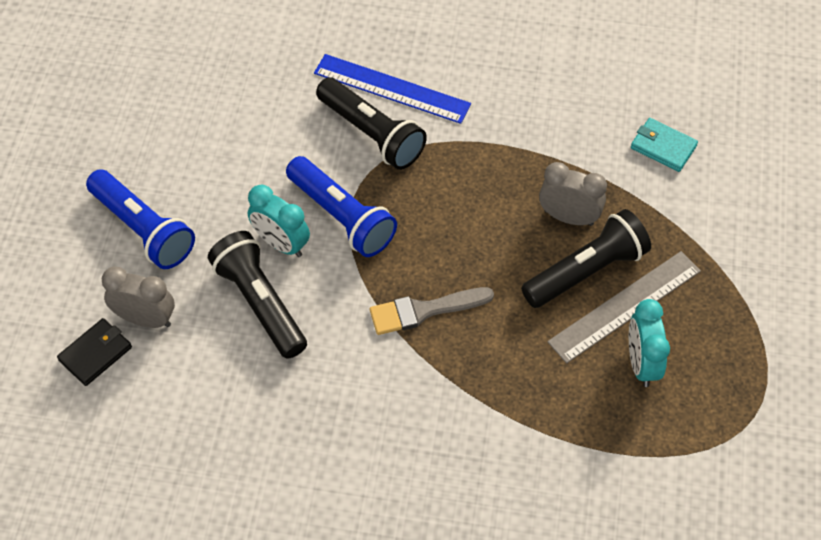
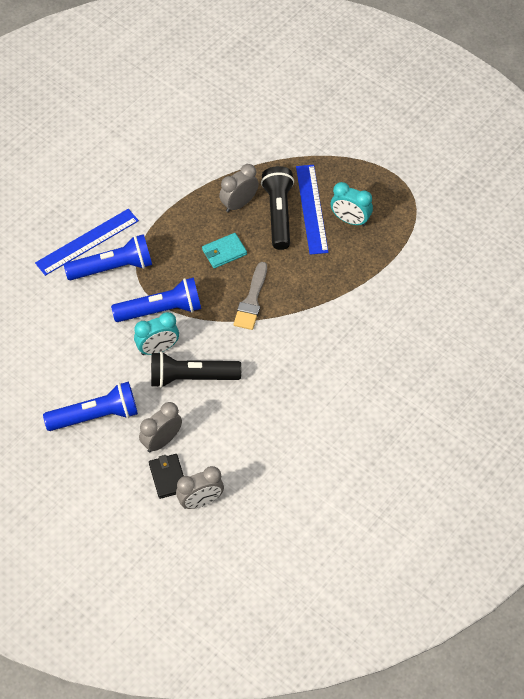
camera: 60 degrees left, 0 degrees up
black flashlight [316,77,427,170] -> blue flashlight [64,234,152,280]
grey ruler [547,251,701,363] -> blue ruler [296,165,329,255]
turquoise wallet [631,118,698,172] -> turquoise wallet moved to [202,233,247,268]
none -> grey clock [176,466,224,509]

